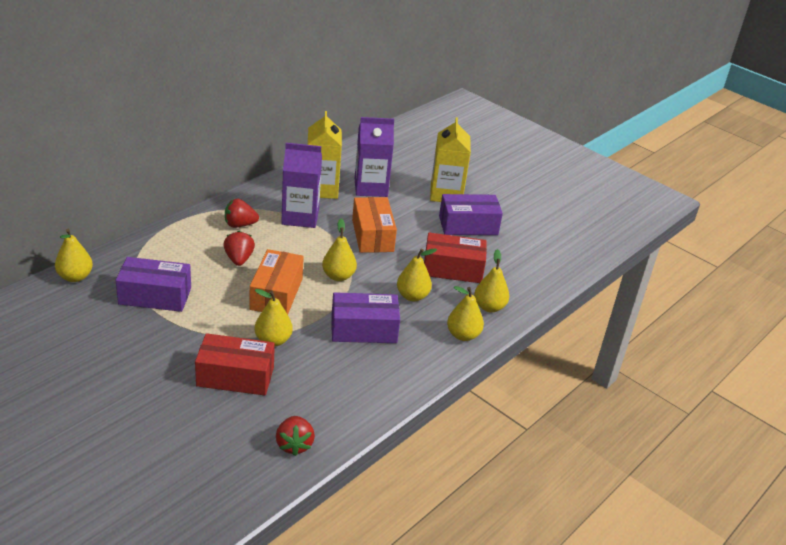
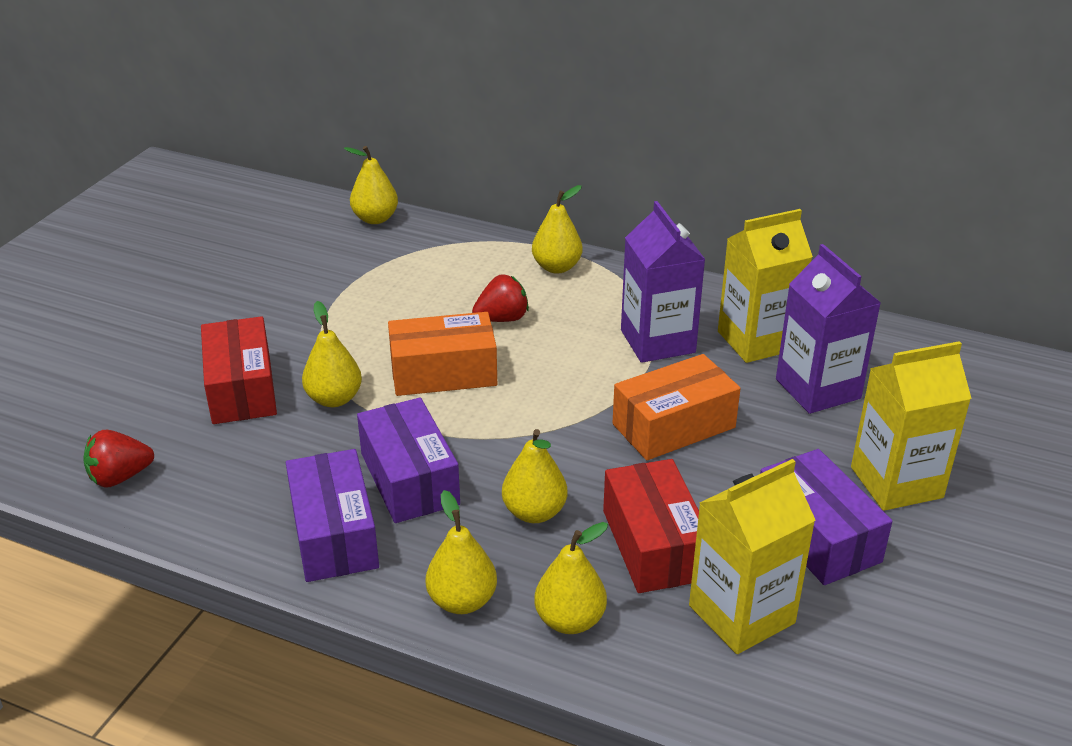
camera: 75 degrees right, 0 degrees up
purple box [116,257,191,312] -> purple box moved to [286,449,379,582]
red strawberry [225,199,259,228] -> none
yellow pear [322,219,357,281] -> yellow pear moved to [532,185,583,274]
none -> yellow carton [689,459,815,654]

